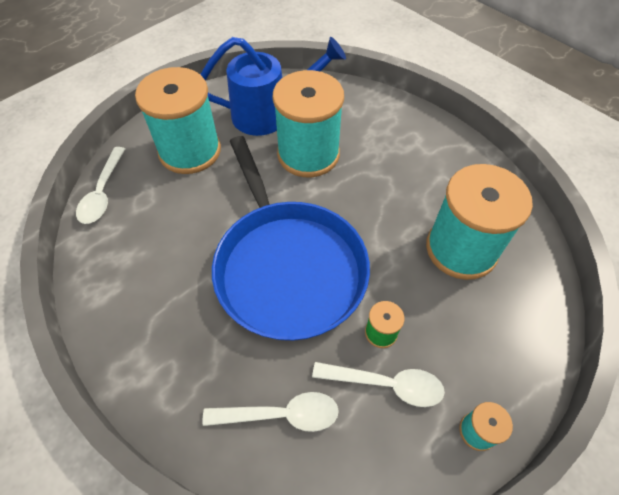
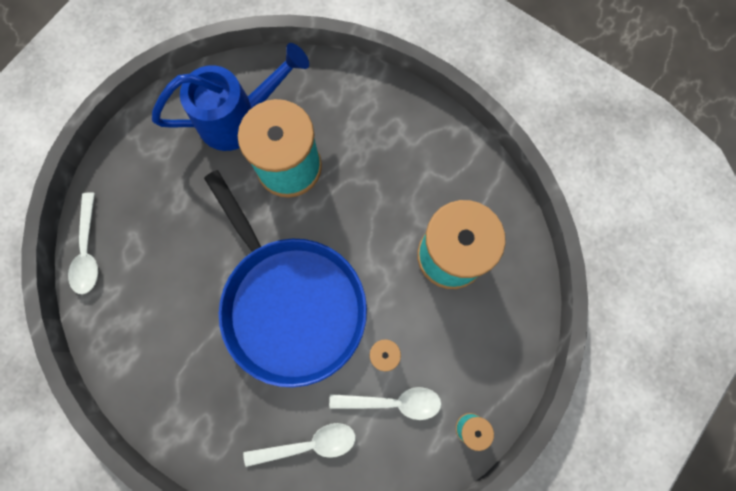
camera: 10 degrees left, 20 degrees up
turquoise spool [135,67,221,174] -> none

